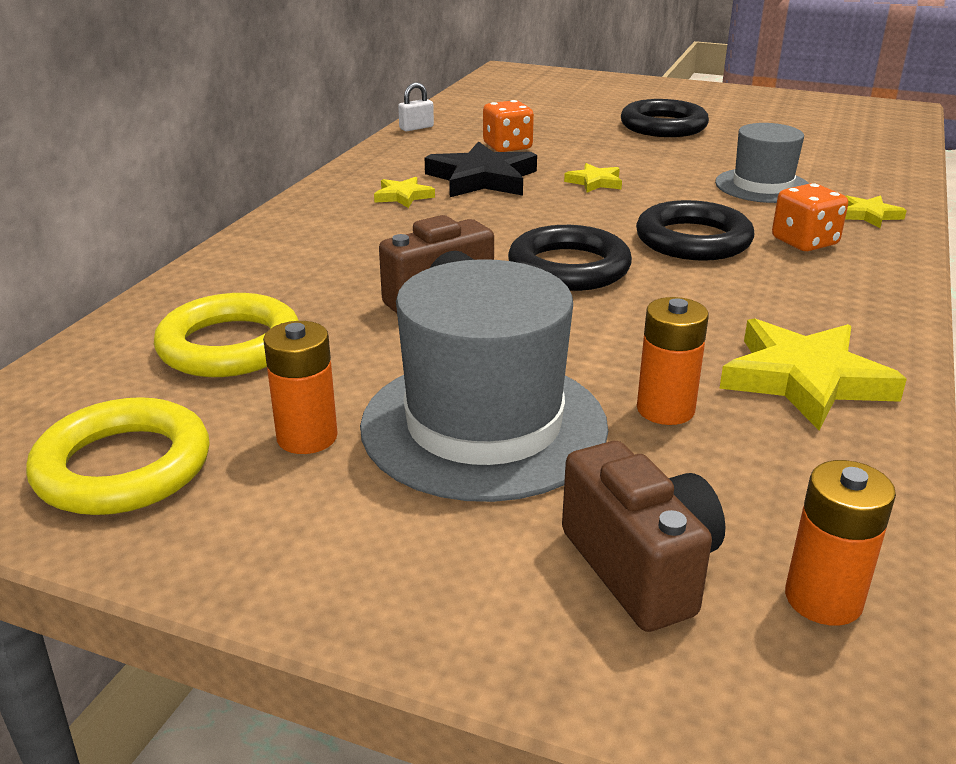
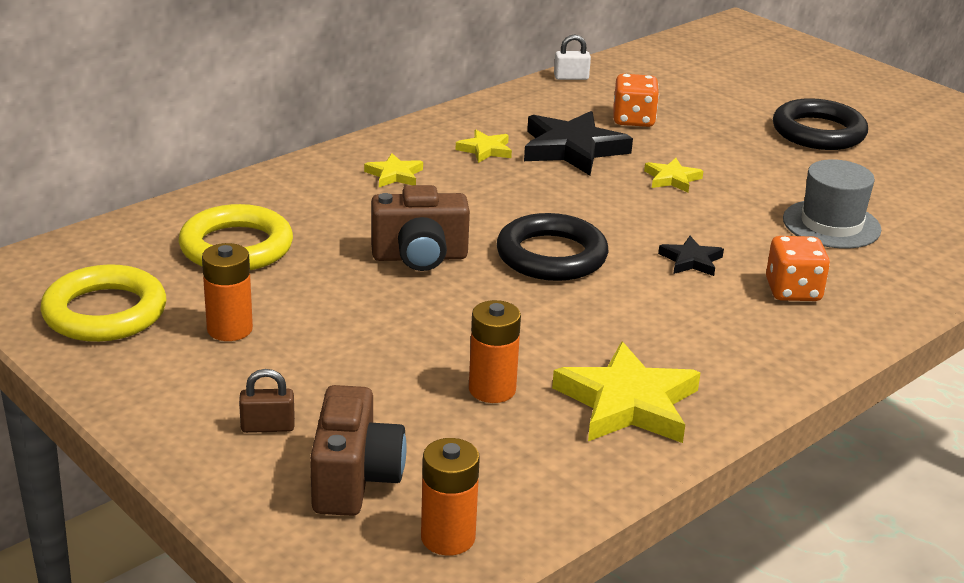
camera: 25 degrees right, 0 degrees up
grey hat [360,259,608,502] -> none
black ring [636,200,754,261] -> black star [658,236,724,276]
yellow star [845,195,907,228] -> yellow star moved to [364,153,423,187]
none -> brown padlock [239,369,295,433]

